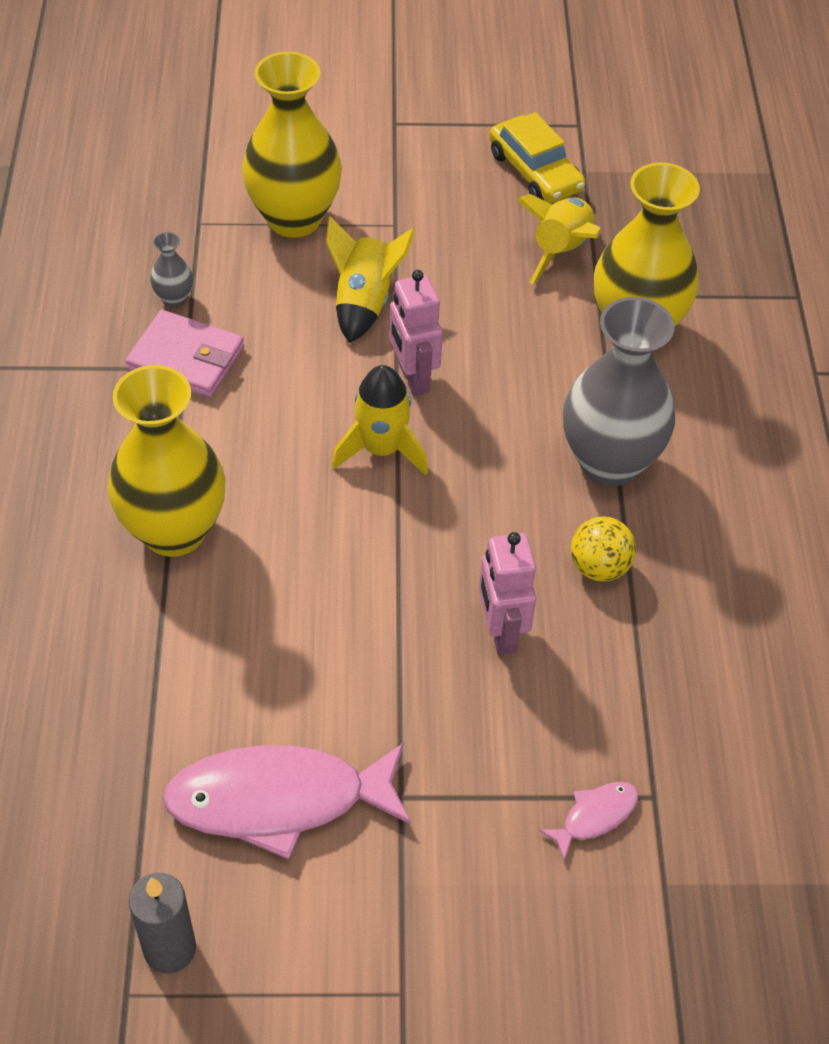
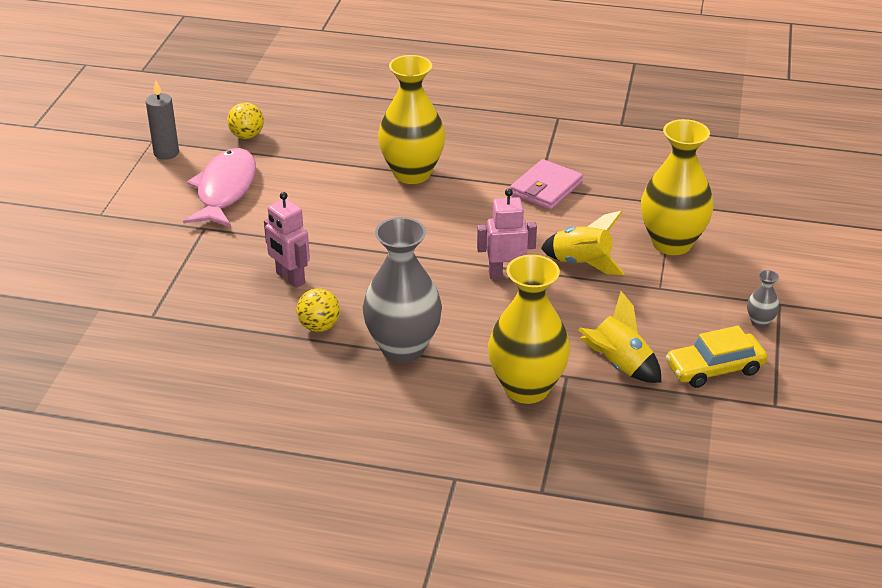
camera: 105 degrees right, 15 degrees down
grey vase [150,232,193,307] -> grey vase moved to [747,270,780,328]
yellow rocket [332,365,428,476] -> none
pink robot [479,532,536,655] -> pink robot turned 135 degrees counterclockwise [264,192,310,288]
pink fish [539,782,639,861] -> none
none -> yellow ball [227,102,264,139]

